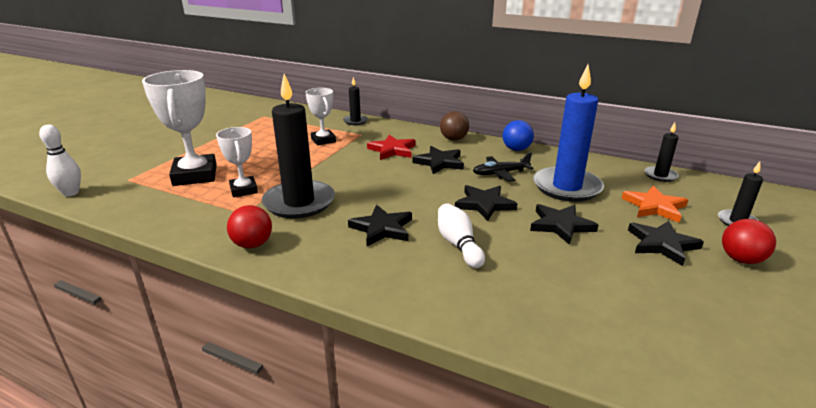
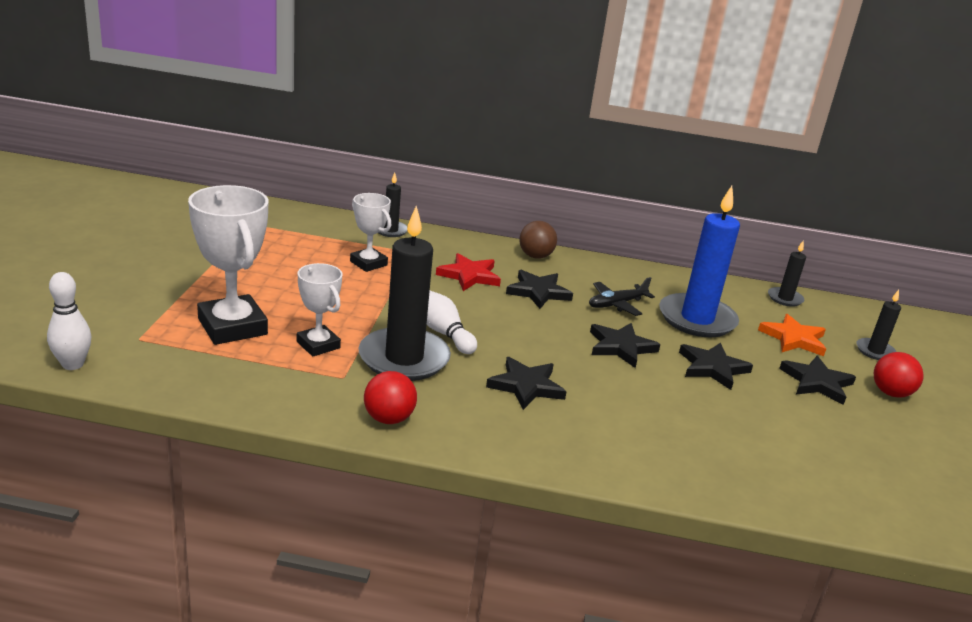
camera: 20 degrees left, 0 degrees up
white bowling pin [438,203,485,268] -> white bowling pin moved to [427,291,477,354]
blue ball [503,120,534,151] -> none

